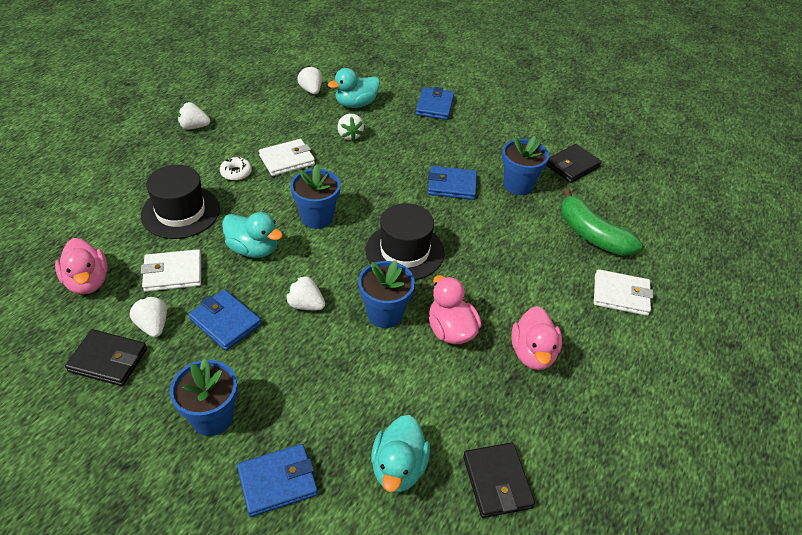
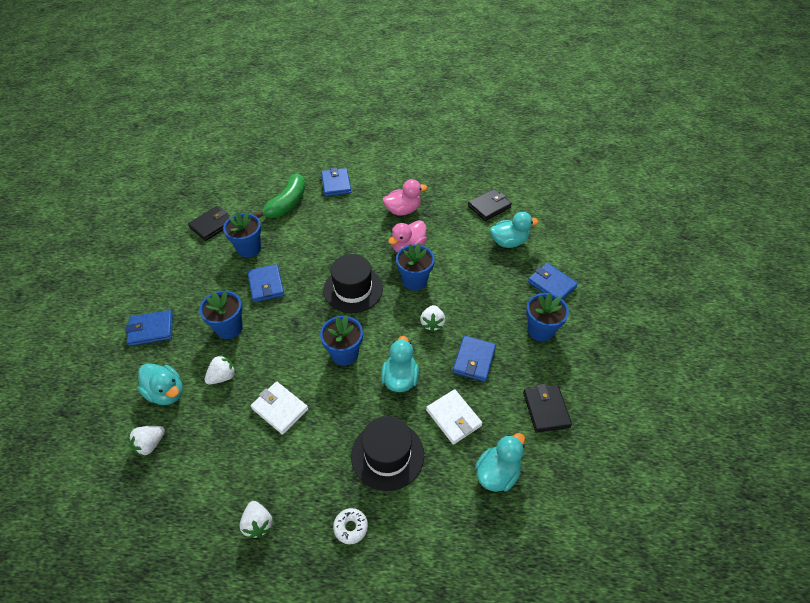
camera: 110 degrees left, 5 degrees up
pink duck [55,238,108,294] -> turquoise duck [475,433,525,492]
white strawberry [130,296,167,337] -> none
white donut [220,157,252,181] -> white donut moved to [333,508,368,544]
black wallet [546,144,602,183] -> black wallet turned 75 degrees counterclockwise [188,206,231,241]
white wallet [594,269,653,316] -> blue wallet [321,168,351,197]
none -> blue flower pot [199,290,243,339]

